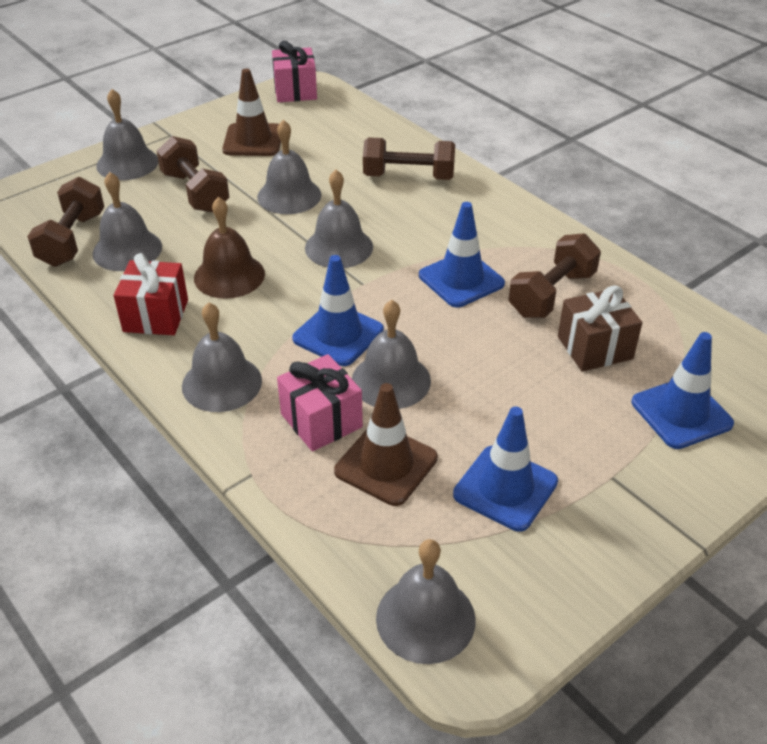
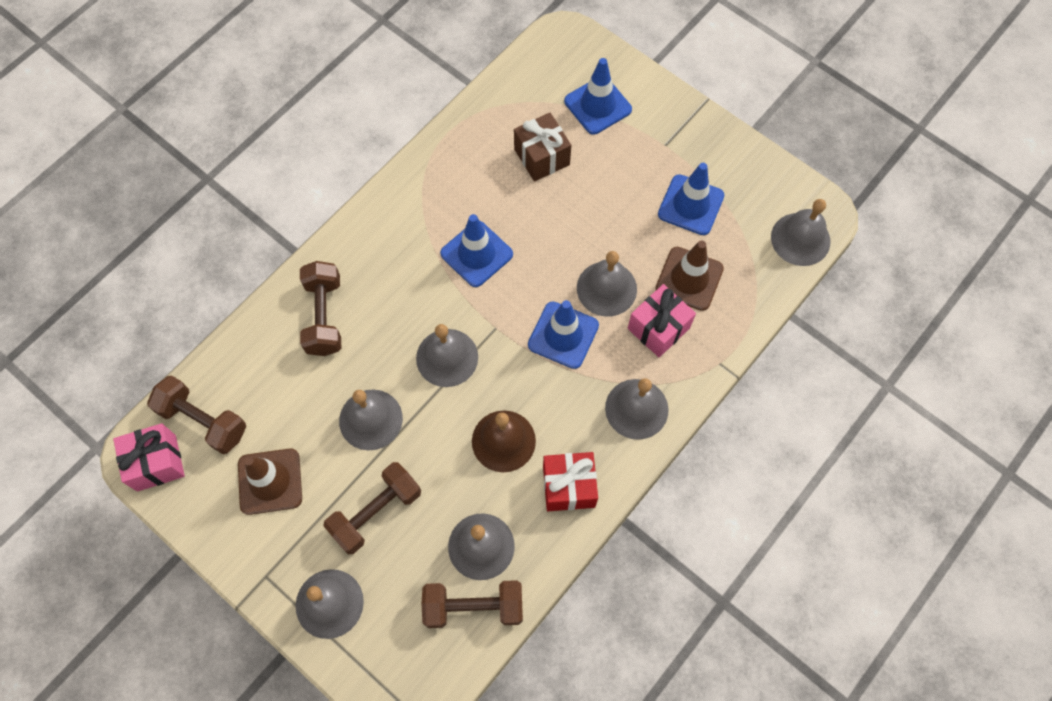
camera: 100 degrees left, 25 degrees up
brown dumbbell [509,233,601,318] -> brown dumbbell moved to [147,375,246,454]

